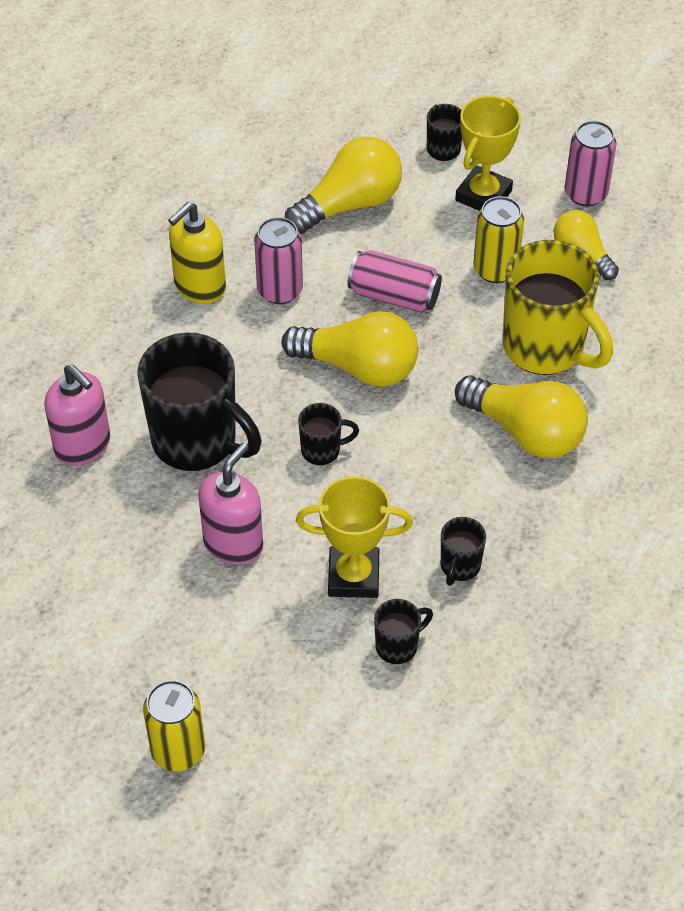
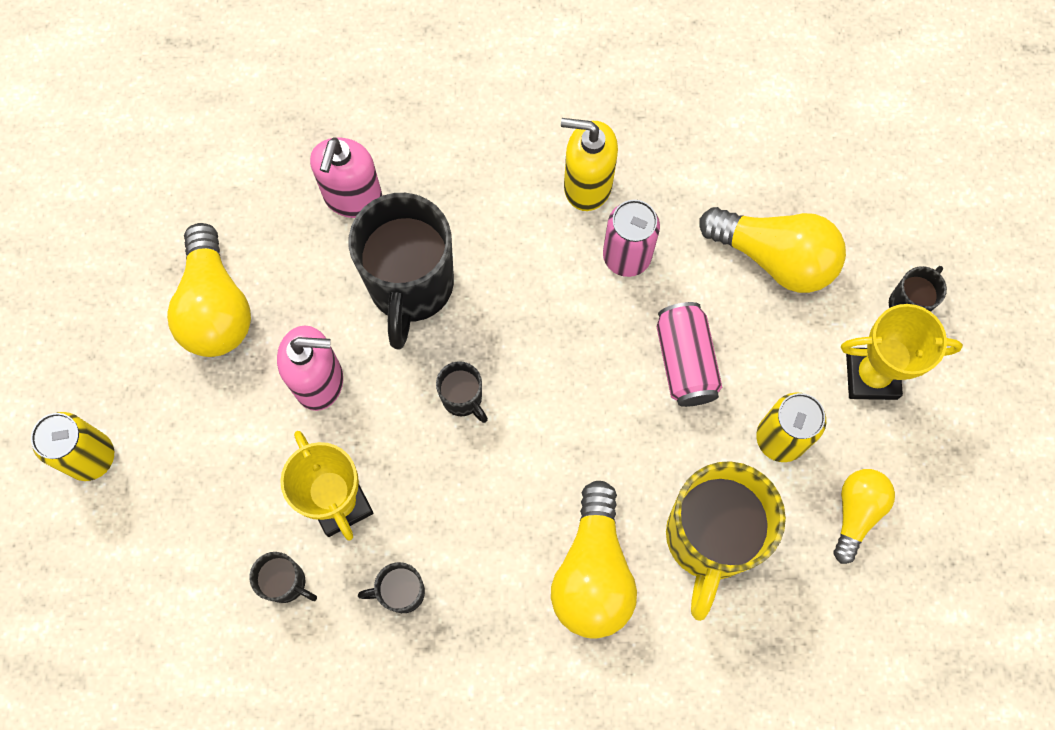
camera: 60 degrees right, 20 degrees up
yellow light bulb [281,311,418,387] -> yellow light bulb moved to [167,223,251,357]
pink can [565,121,617,207] -> none

